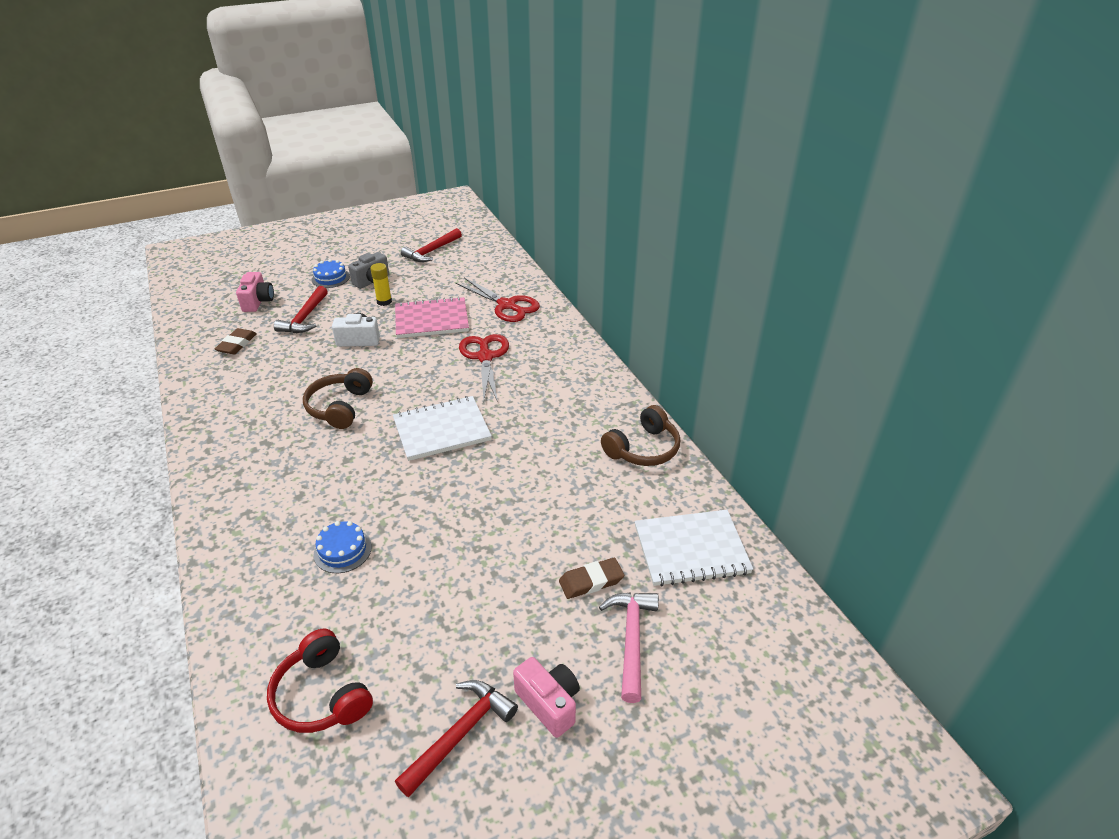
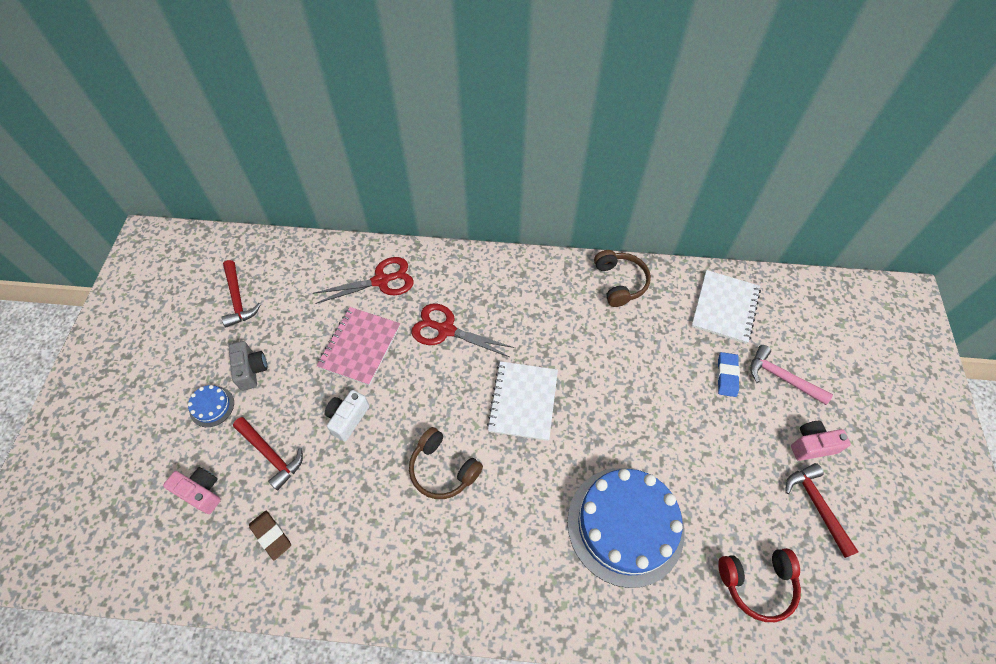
camera: 60 degrees left, 20 degrees up
blue cake [314,521,372,573] -> blue cake [567,468,684,588], size x2.42
yellow glue stick [370,263,392,306] -> none
brown eraser [559,558,624,599] -> blue eraser [717,352,740,397]

